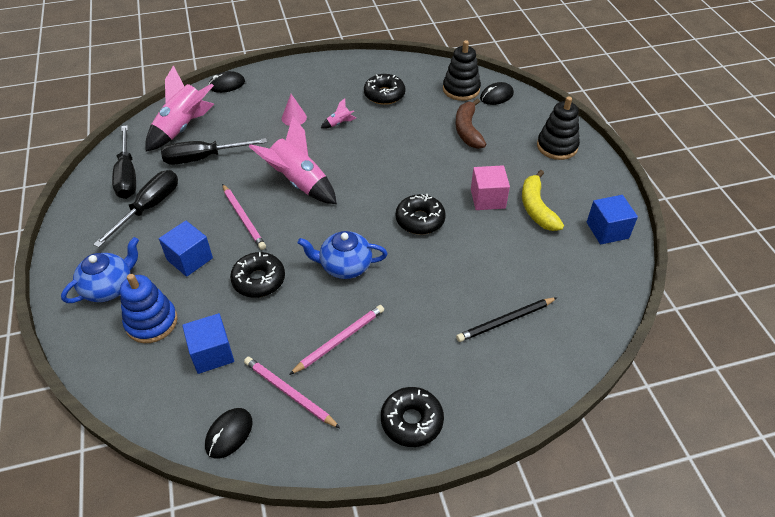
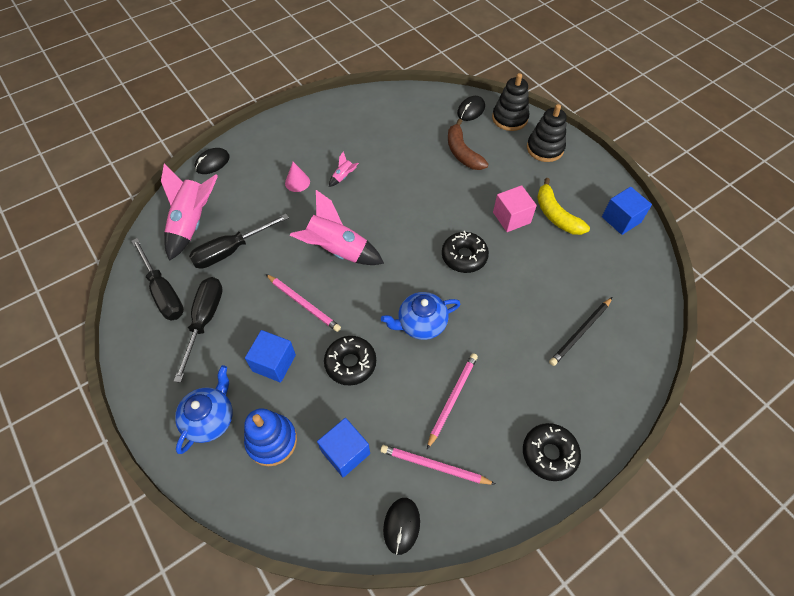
camera: 20 degrees left, 10 degrees up
black donut [364,74,405,105] -> none
black stacking toy [443,40,481,101] -> black stacking toy moved to [492,73,529,131]

